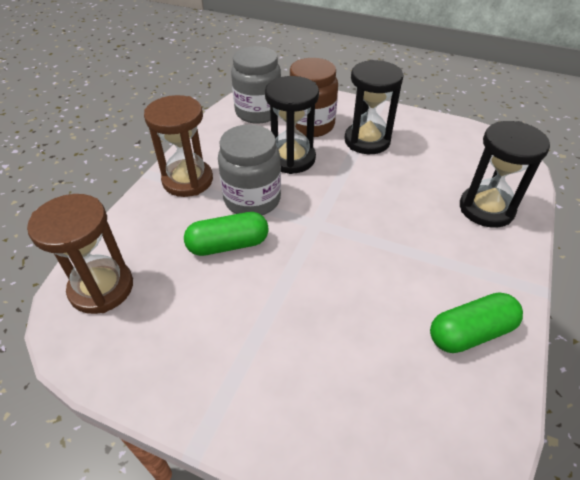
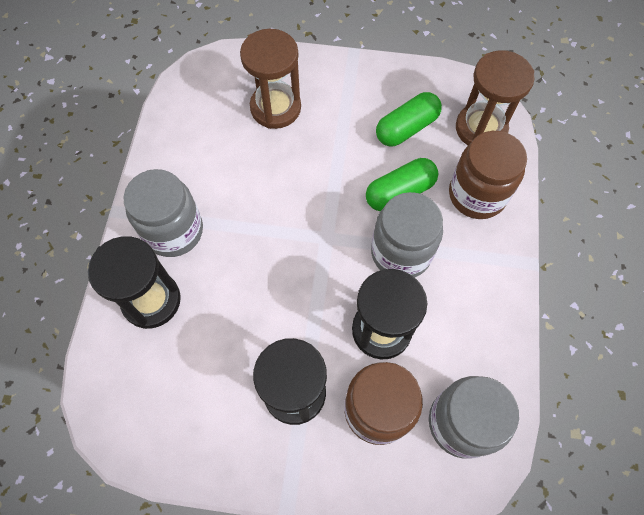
camera: 165 degrees right, 20 degrees up
brown hourglass [144,95,213,197] -> brown hourglass moved to [240,29,301,129]
green capsule [430,292,523,353] -> green capsule moved to [376,92,442,147]
none -> grey jar [124,169,203,257]
none -> brown jar [449,131,527,219]

